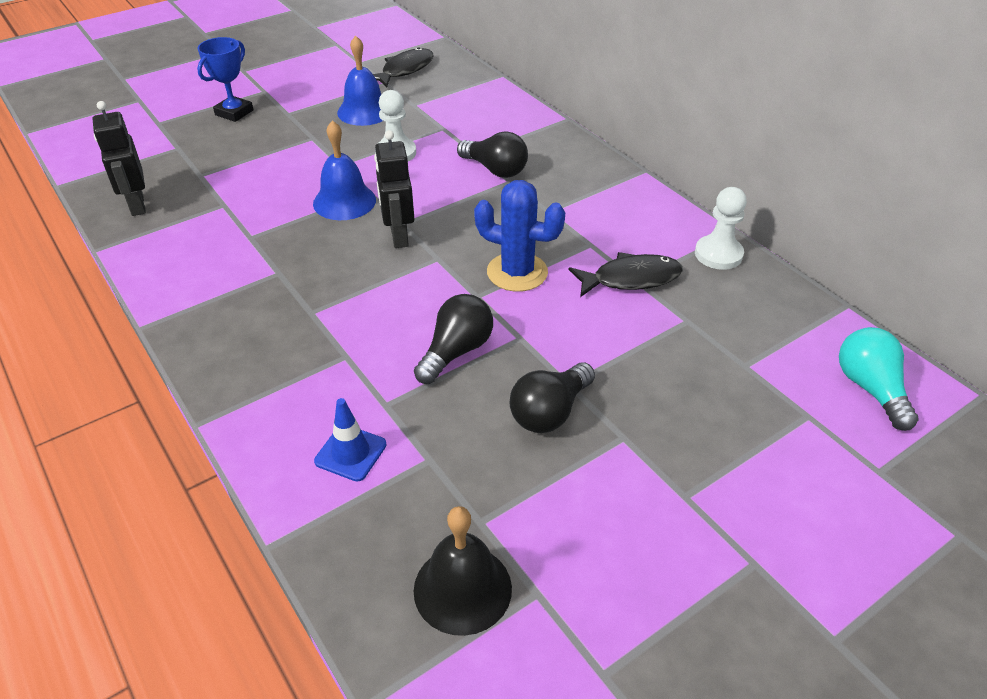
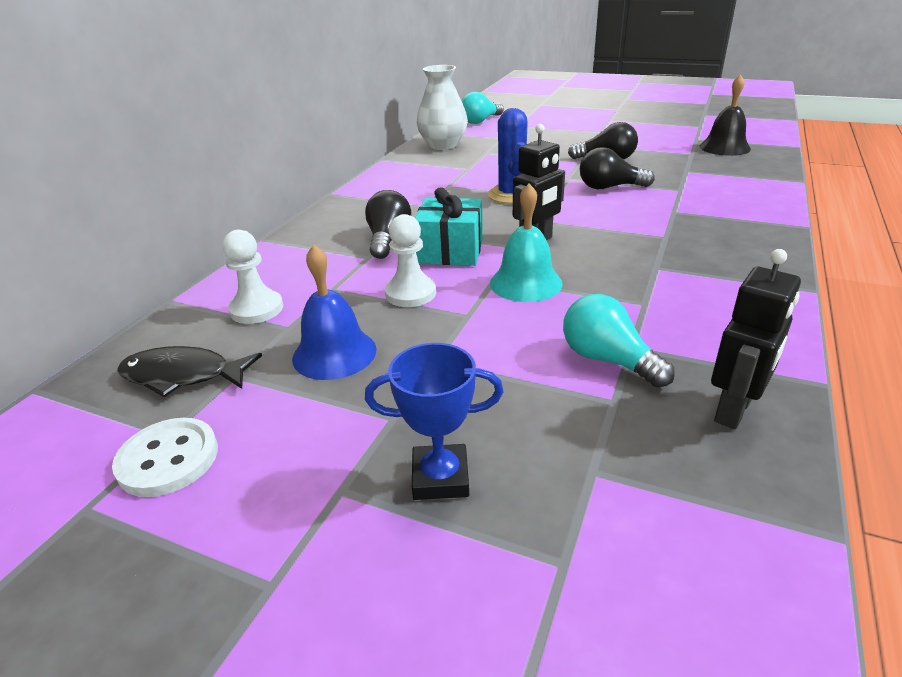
camera: 120 degrees left, 10 degrees down
blue bell [313,120,376,220] -> turquoise bell [490,184,563,302]
blue traffic cone [314,398,386,482] -> none
black fish [569,252,683,297] -> none
white pawn [695,187,747,270] -> white pawn moved to [223,230,283,324]
none -> white button [112,418,218,497]
none -> turquoise gift [415,187,483,266]
none -> white vase [416,65,468,150]
none -> turquoise light bulb [563,294,675,388]

